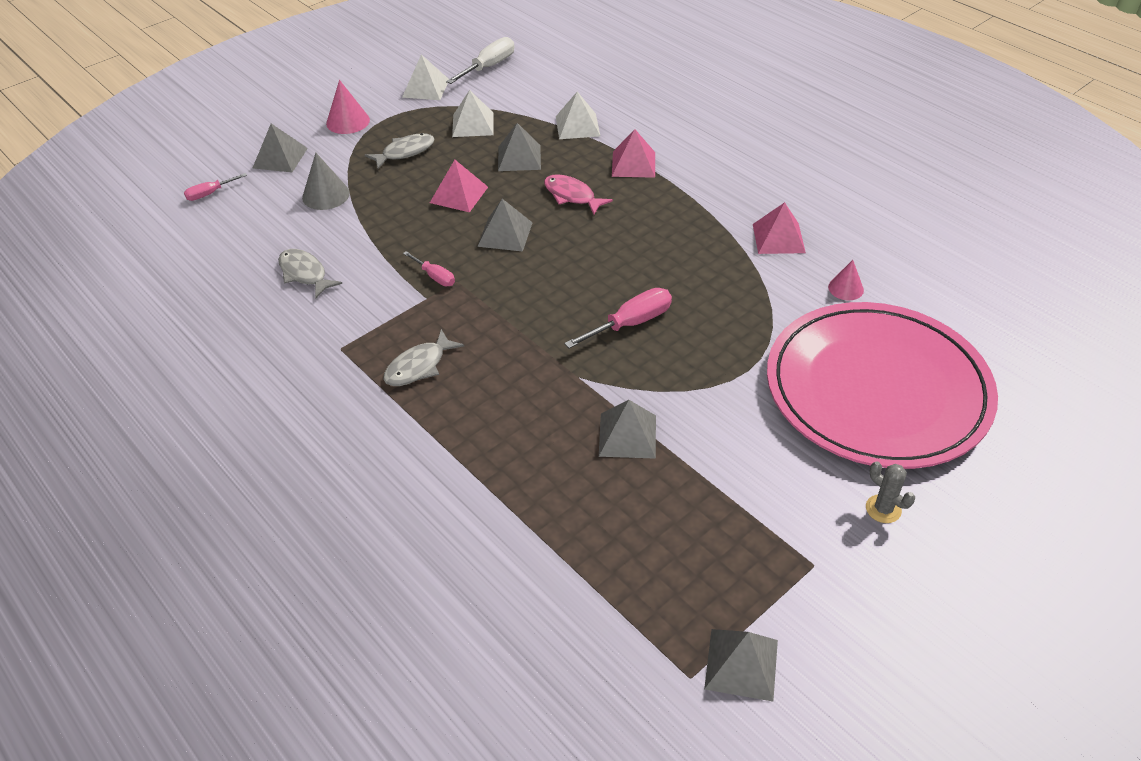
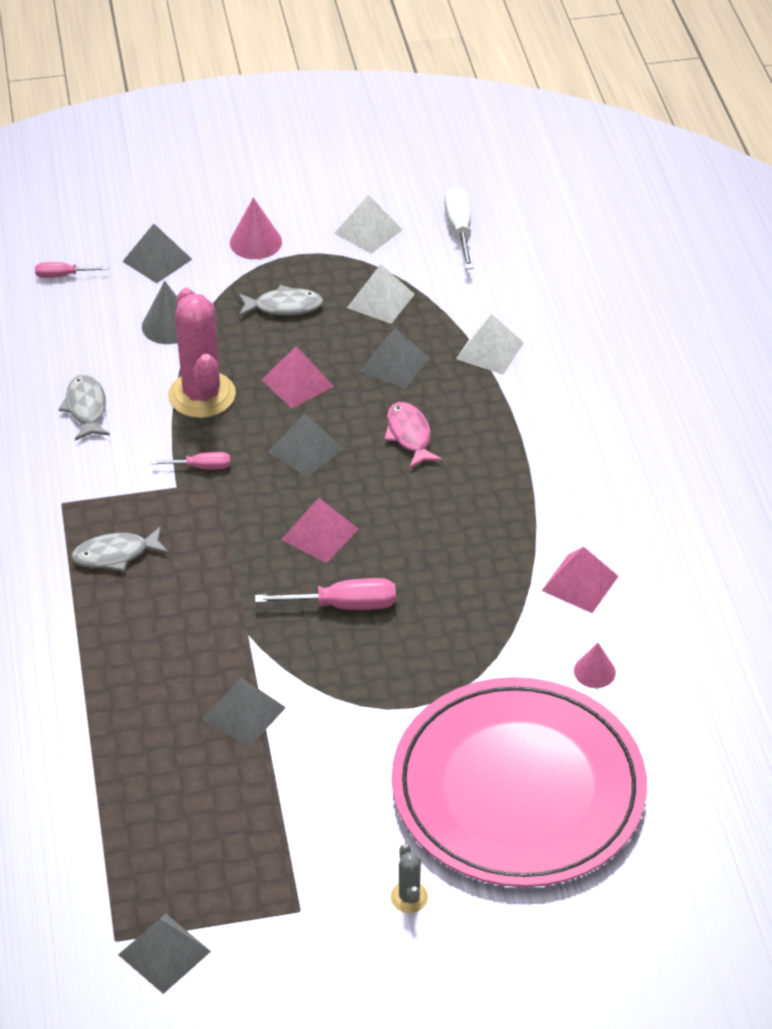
camera: 30 degrees right, 0 degrees up
pink screwdriver [403,251,455,286] -> pink screwdriver turned 75 degrees counterclockwise [151,452,230,469]
white screwdriver [446,37,514,84] -> white screwdriver turned 75 degrees counterclockwise [444,187,473,269]
pink pyramid [612,129,655,178] -> pink pyramid moved to [281,498,359,563]
none -> pink cactus [168,288,236,418]

